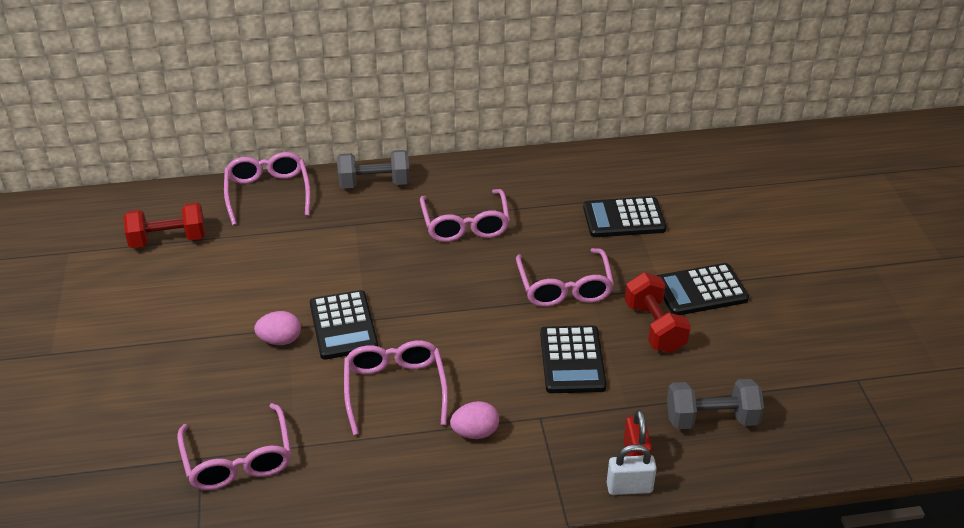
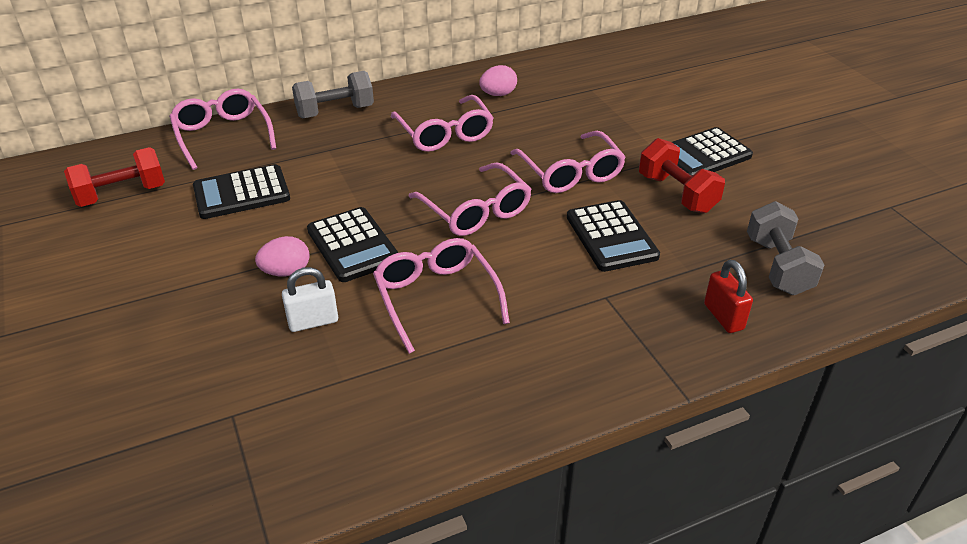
camera: 15 degrees left, 0 degrees up
pink glasses [177,403,291,490] -> pink glasses moved to [408,162,532,236]
pink egg [450,401,499,439] -> pink egg moved to [479,65,517,96]
black calculator [583,197,666,237] -> black calculator moved to [193,164,290,219]
white padlock [607,444,657,495] -> white padlock moved to [282,267,338,332]
grey dumbbell [667,379,764,429] -> grey dumbbell turned 75 degrees counterclockwise [747,201,824,295]

